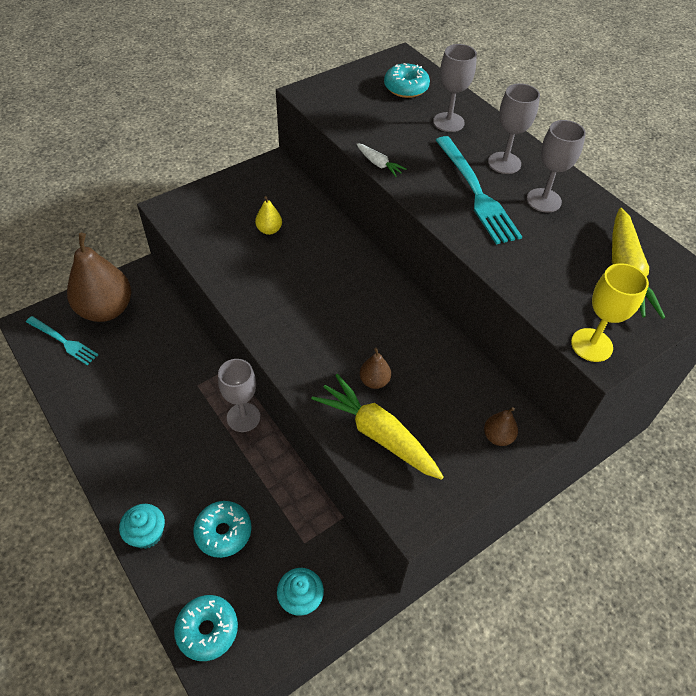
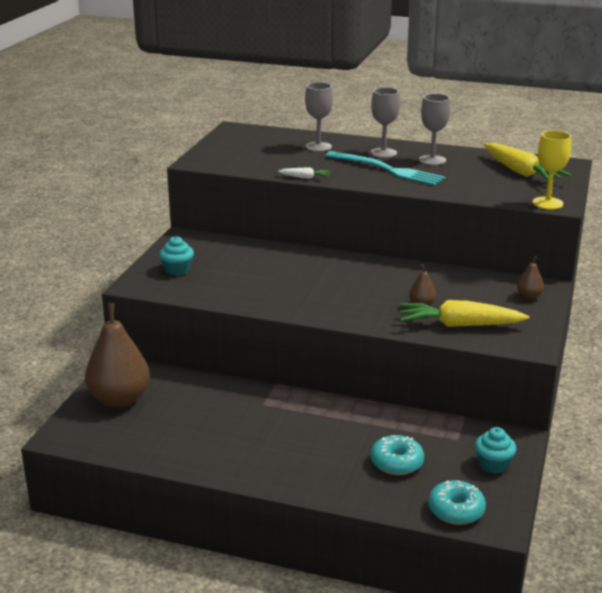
camera: 35 degrees left, 25 degrees down
turquoise fork [26,316,98,365] -> none
turquoise cupcake [119,504,165,549] -> turquoise cupcake moved to [159,236,194,275]
grey goblet [218,359,260,432] -> none
yellow pear [255,196,282,235] -> none
turquoise donut [384,63,430,98] -> none

